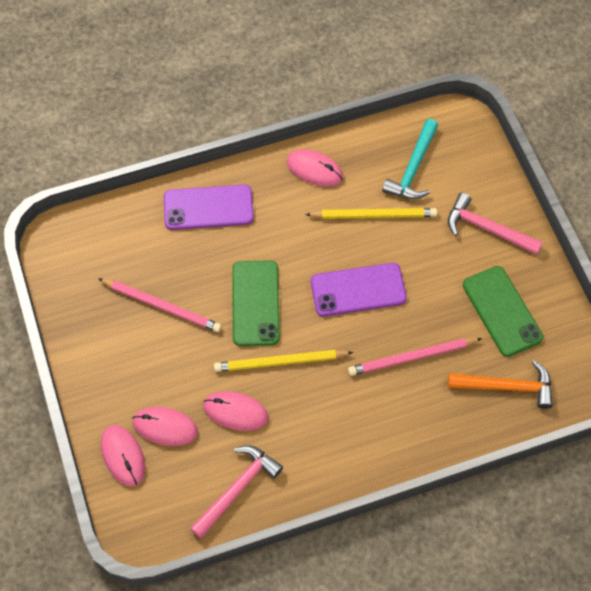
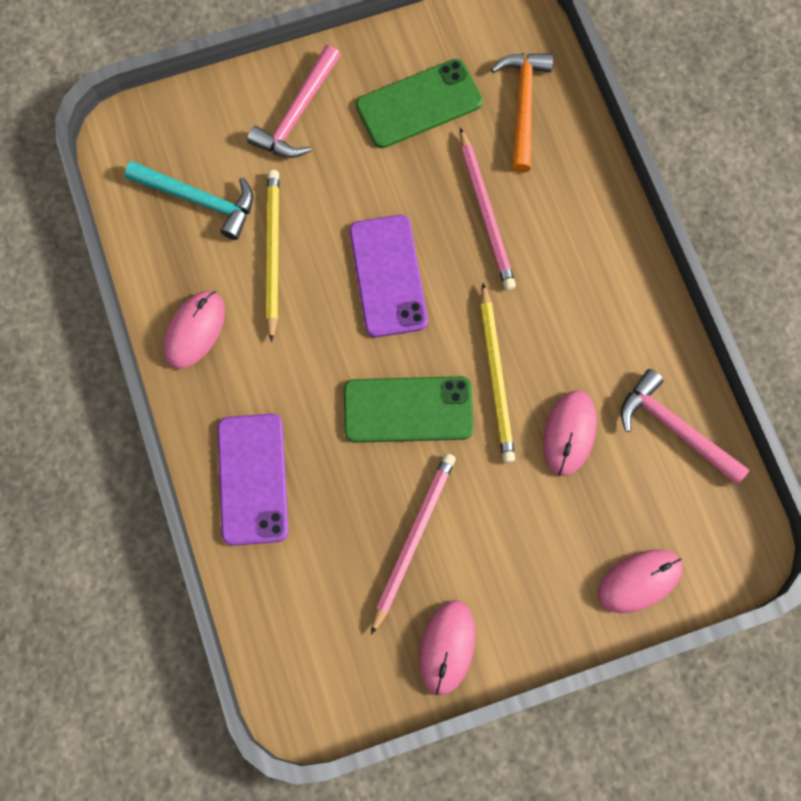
camera: 90 degrees left, 10 degrees up
pink mouse [132,407,198,446] -> pink mouse moved to [420,600,475,695]

